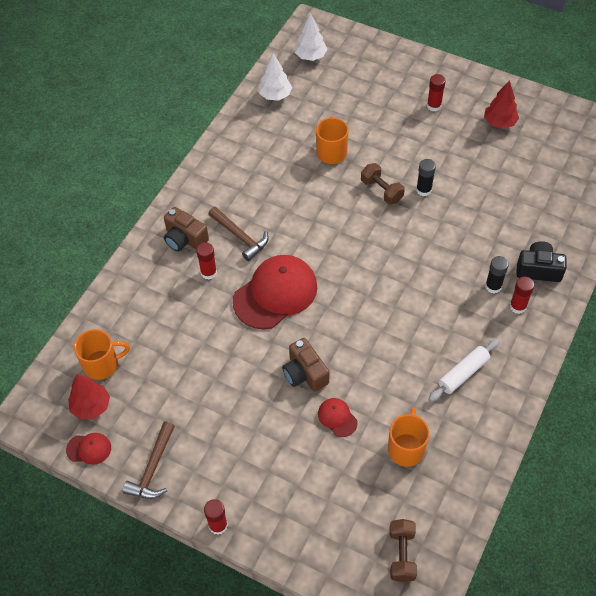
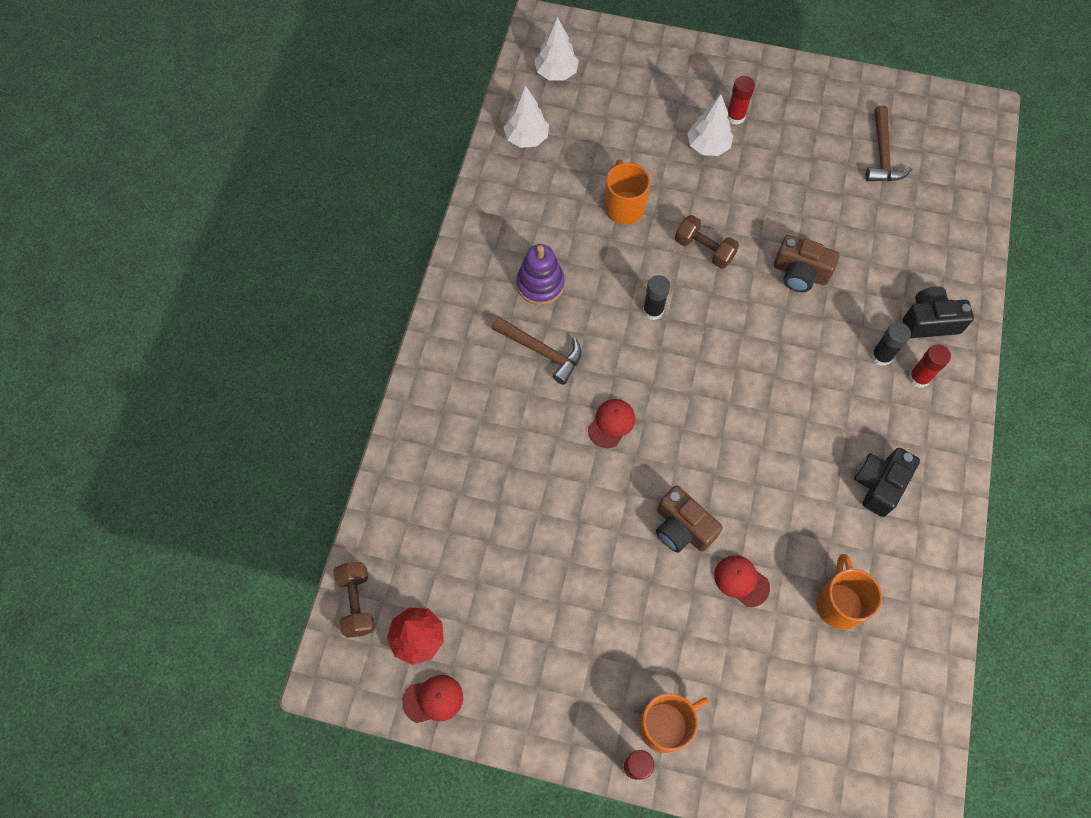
camera: 15 degrees left, 10 degrees up
orange mug [74,329,130,380] -> orange mug moved to [639,693,709,753]
brown hammer [122,421,175,499] -> brown hammer moved to [865,105,912,181]
brown camera [164,207,209,252] -> brown camera moved to [774,235,840,292]
red glue stick [196,242,217,280] -> none
red cap [233,255,317,330] -> red cap [588,399,635,448], size x0.45
brown dumbbell [390,519,417,582] -> brown dumbbell moved to [333,562,375,638]
black glue stick [416,159,436,196] -> black glue stick moved to [643,275,670,320]
white rolling pin [429,339,500,402] -> black camera [854,448,920,517]
red tree [484,80,519,129] -> none
none -> purple stacking toy [517,244,565,305]
none -> white tree [688,94,734,156]

